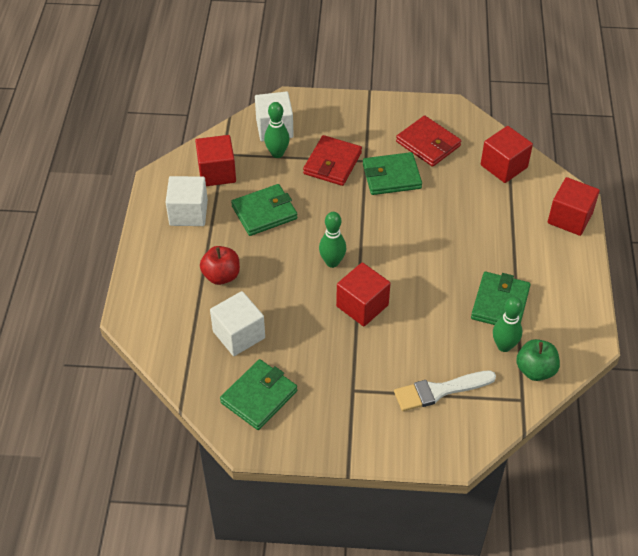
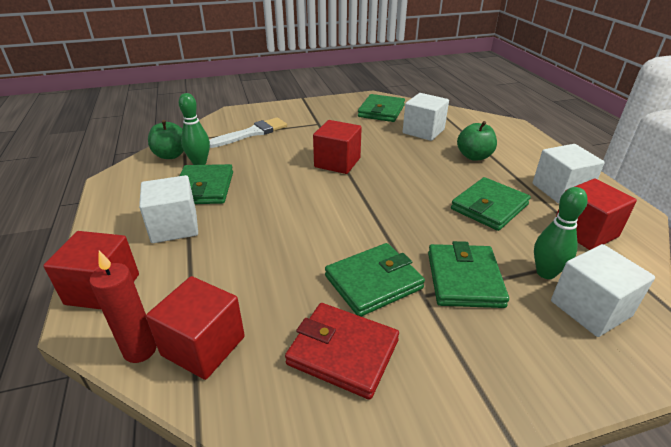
camera: 160 degrees right, 15 degrees down
red apple [200,246,240,285] -> green apple [457,121,497,161]
red wallet [303,135,362,186] -> green wallet [428,241,509,308]
green bowling pin [319,212,346,268] -> none
none -> red candle [89,250,157,363]
none -> white cube [139,175,198,243]

